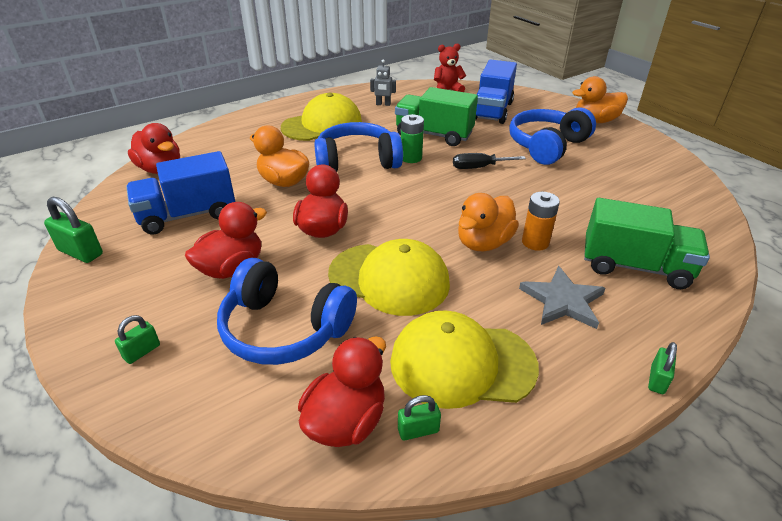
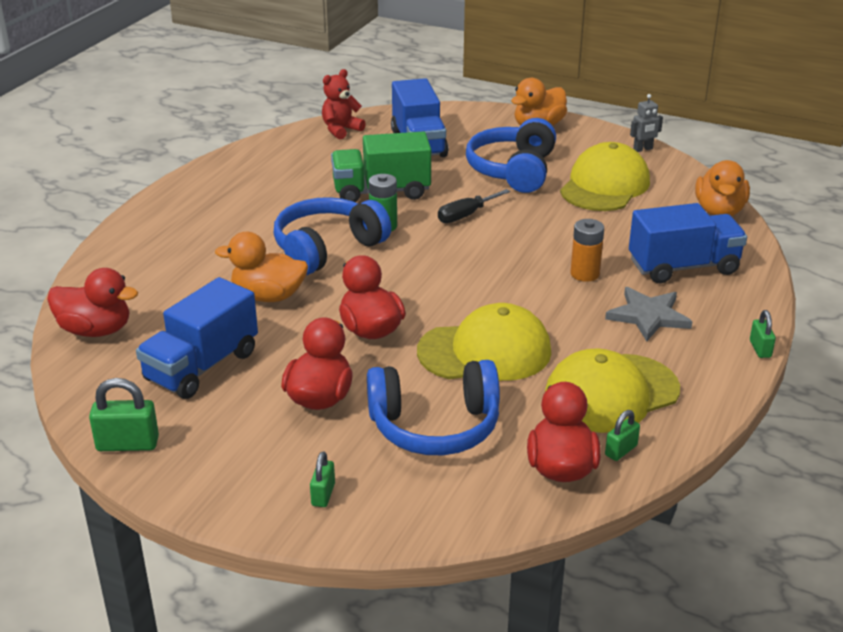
camera: 30 degrees left, 5 degrees down
yellow cap [281,93,362,141] -> yellow cap moved to [560,142,650,211]
grey robot [370,59,396,106] -> grey robot moved to [630,94,663,152]
orange duck [458,193,519,251] -> orange duck moved to [695,160,750,216]
green truck [584,198,710,289] -> blue truck [629,203,747,283]

